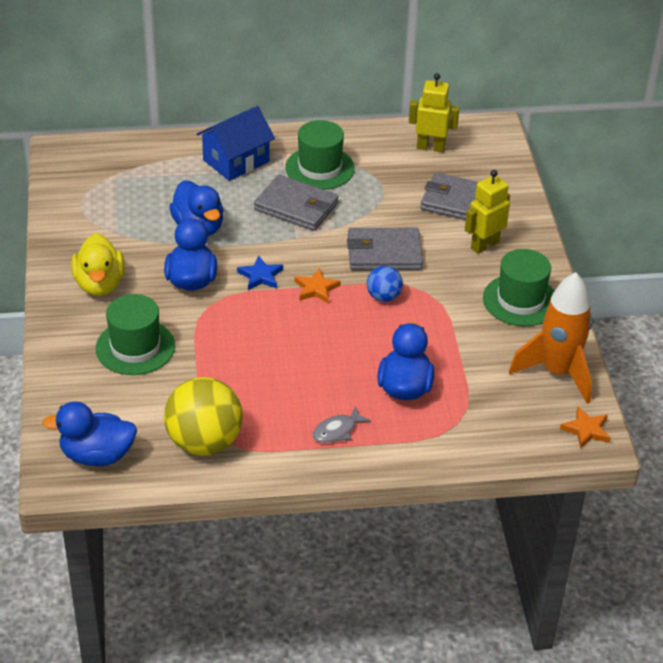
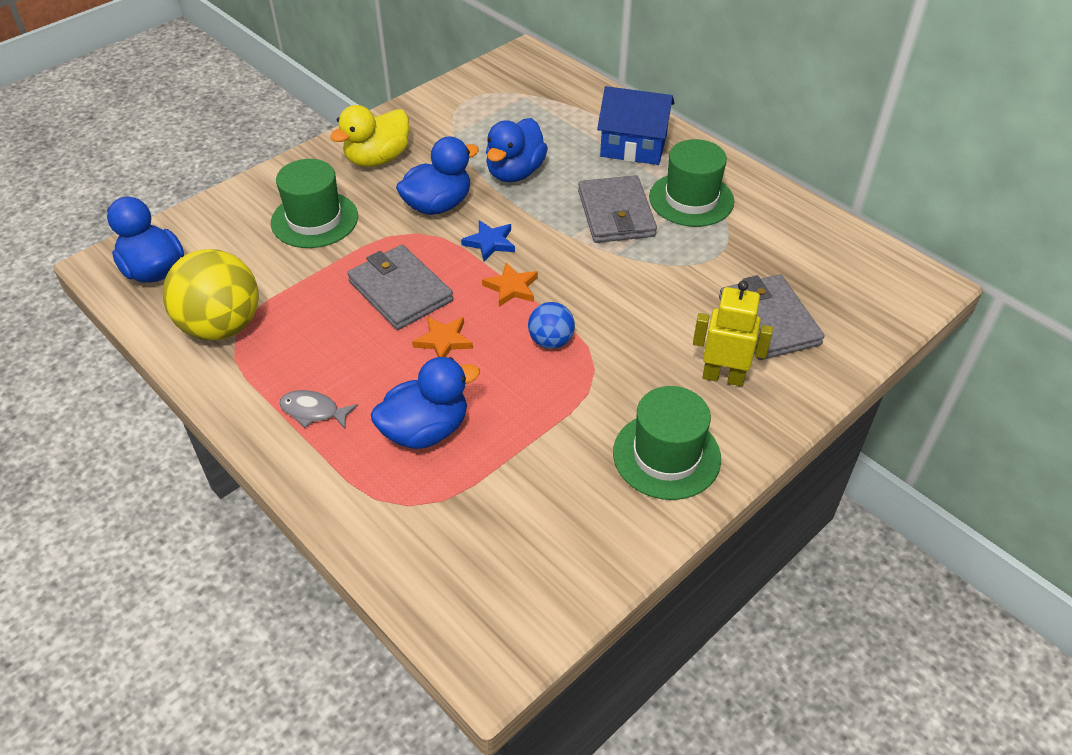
camera: 55 degrees right, 5 degrees up
grey wallet [347,228,423,270] -> grey wallet moved to [347,245,453,330]
yellow robot [409,73,459,152] -> none
orange rocket [509,272,593,404] -> none
orange star [560,406,611,449] -> orange star moved to [412,316,473,357]

